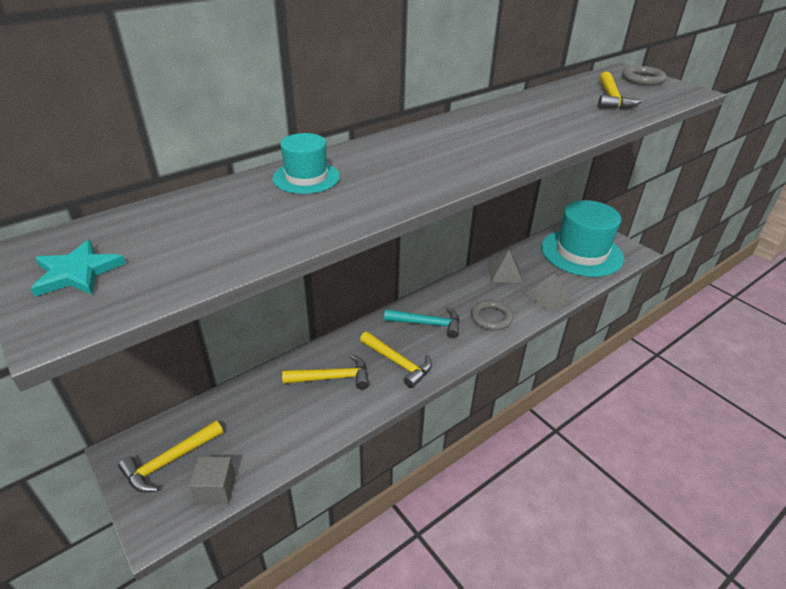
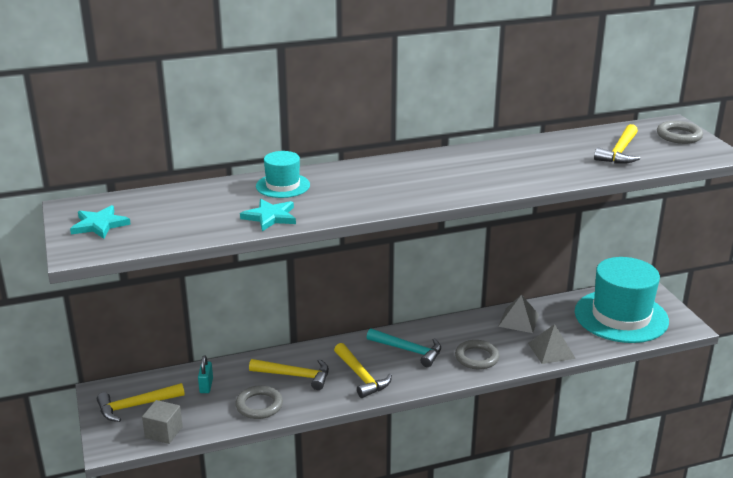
camera: 20 degrees right, 10 degrees down
none -> turquoise padlock [198,356,213,393]
none -> grey ring [235,385,283,419]
none -> turquoise star [240,199,296,231]

